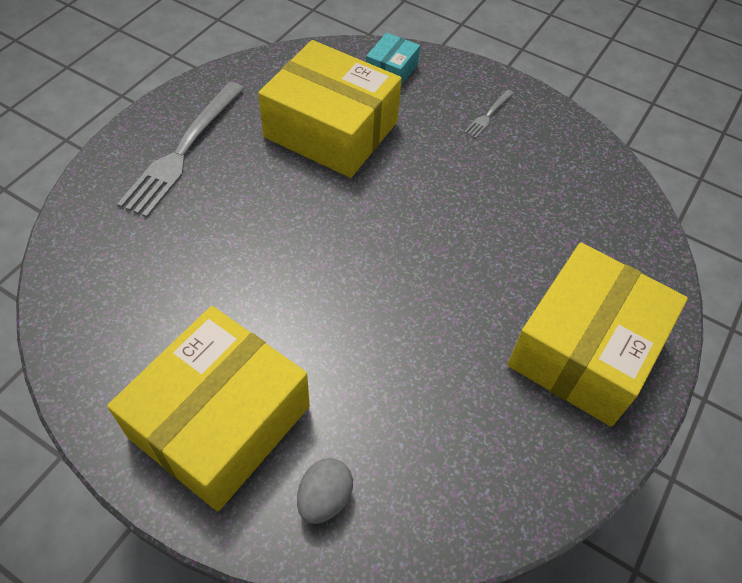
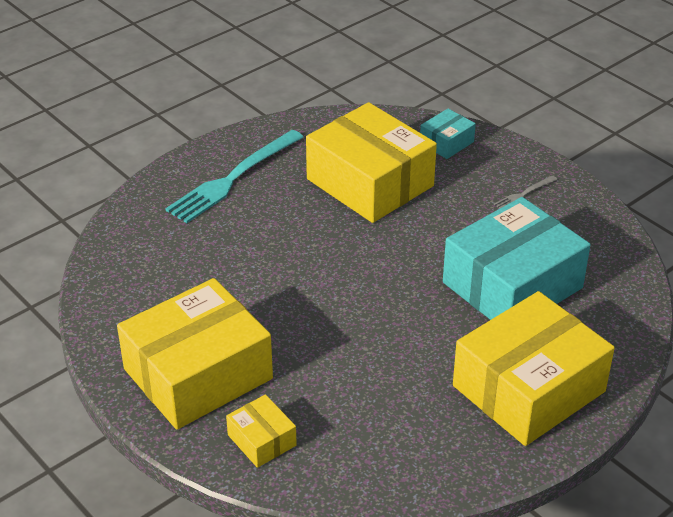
camera: 20 degrees right, 15 degrees down
grey fork [117,81,244,218] -> turquoise fork [165,130,303,223]
grey egg [297,458,353,524] -> yellow box [226,394,297,468]
none -> turquoise box [443,197,590,320]

